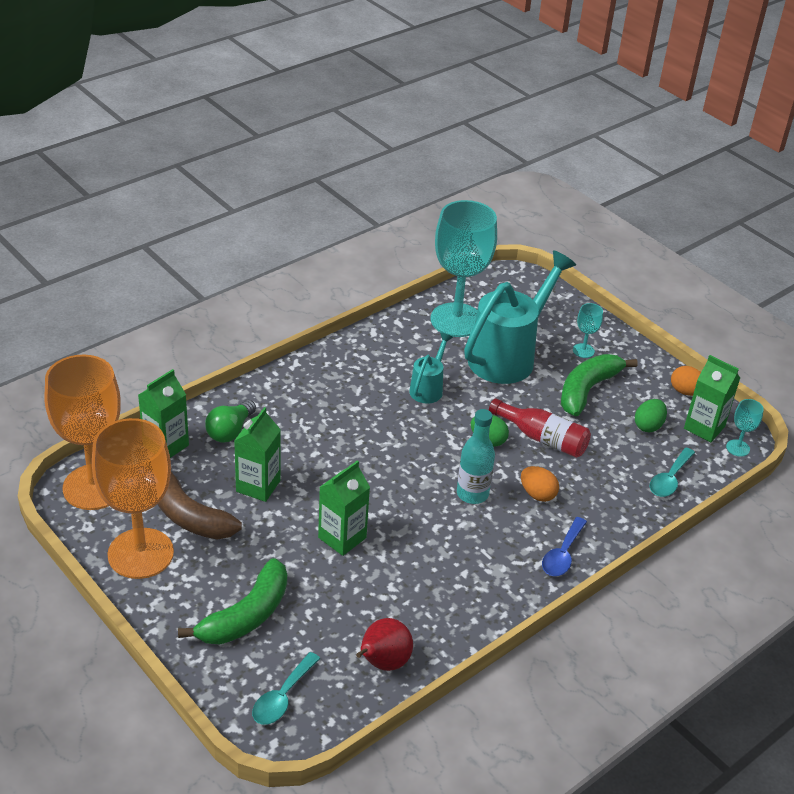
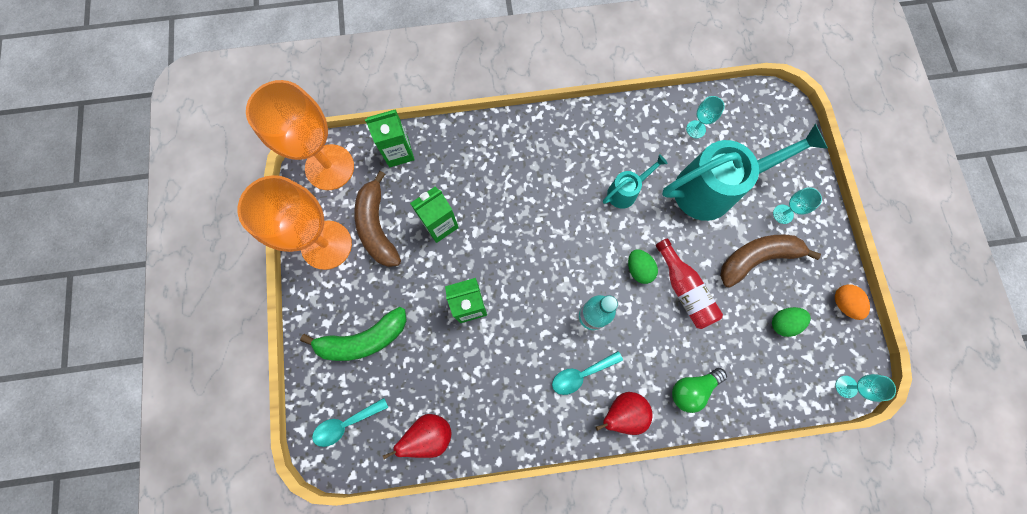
camera: 35 degrees right, 35 degrees up
green light bulb [205,400,256,443] -> green light bulb moved to [672,368,727,413]
turquoise goblet [431,200,497,337] -> turquoise goblet [686,96,725,138], size x0.41
orange egg [521,466,559,502] -> none
blue spoon [542,517,587,576] -> red pear [596,392,652,435]
green banana [561,354,638,416] -> brown banana [720,235,821,287]
turquoise spoon [649,448,695,497] -> turquoise spoon moved to [552,351,623,395]
green carton [684,355,740,442] -> none

